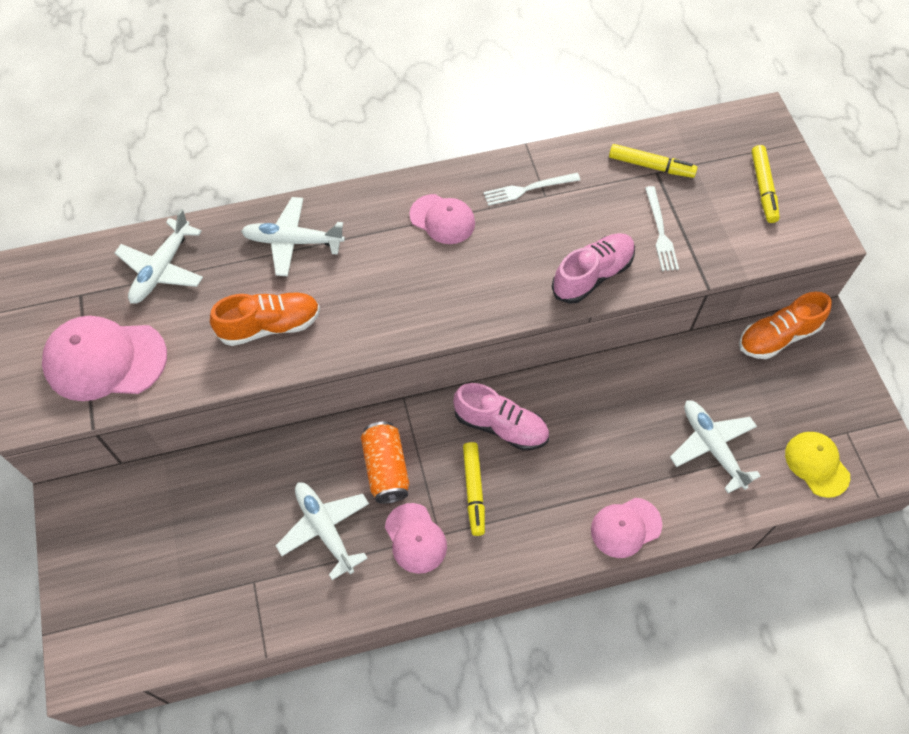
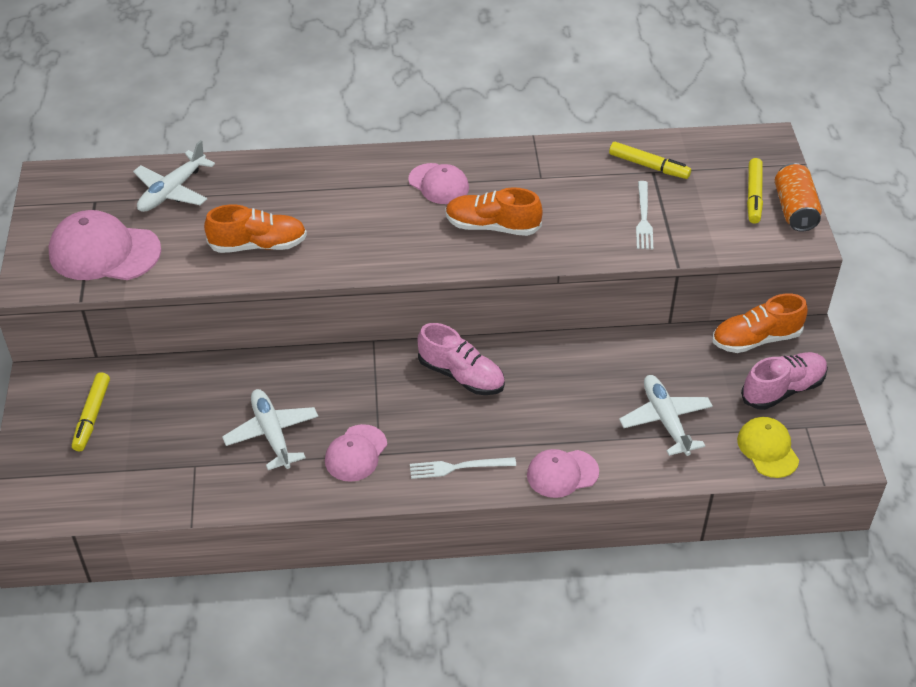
camera: 10 degrees right, 15 degrees down
white plane [241,197,345,276] -> none
orange can [361,422,409,504] -> orange can moved to [775,163,822,232]
pink cap [385,503,447,574] -> pink cap turned 45 degrees clockwise [325,424,387,482]
yellow marker [463,442,485,536] -> yellow marker moved to [72,372,110,451]
white fork [483,173,580,206] -> white fork moved to [410,457,516,479]
pink shoe [552,233,635,304] -> pink shoe moved to [741,352,828,410]
none -> orange shoe [445,187,542,236]

